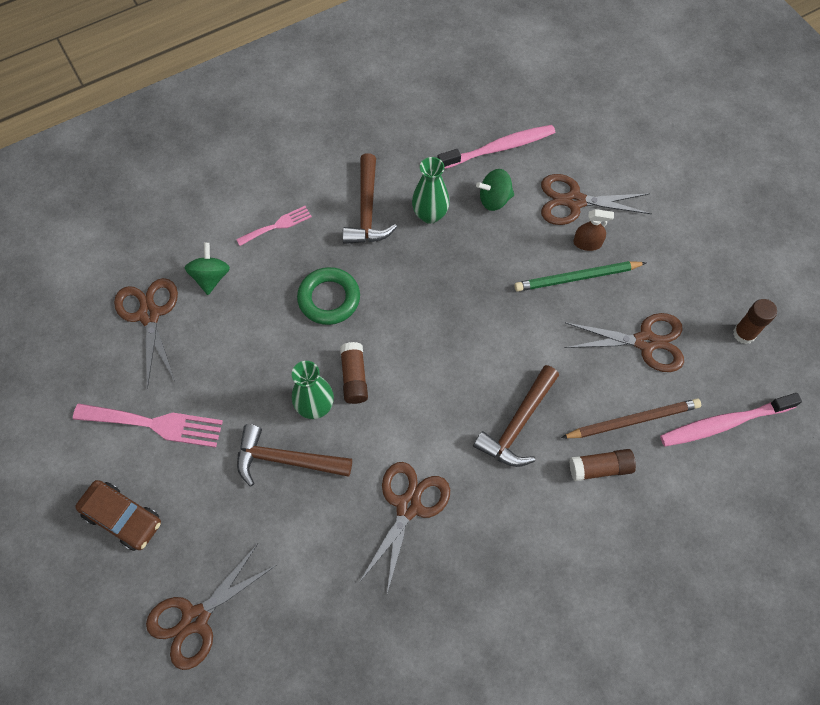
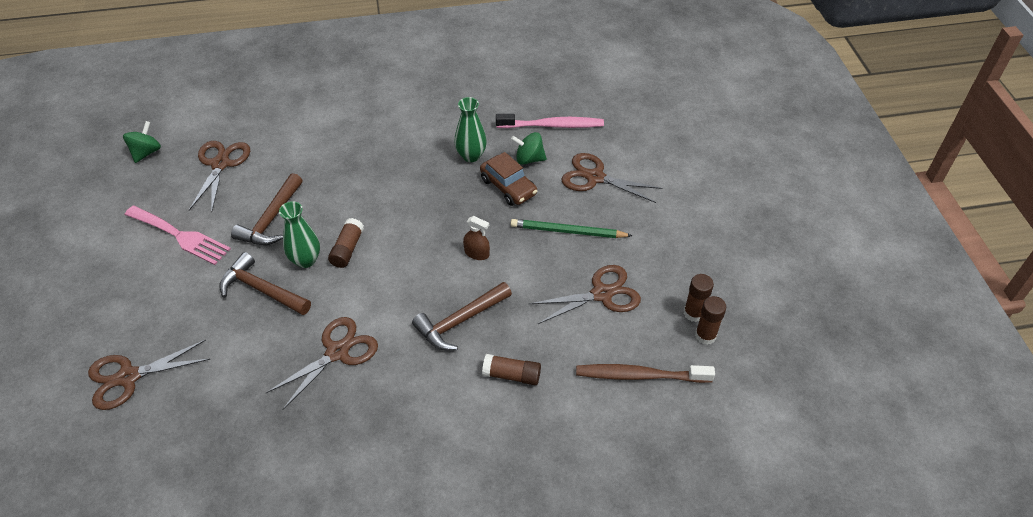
camera: 20 degrees right, 15 degrees down
brown car [75,480,161,551] -> brown car moved to [480,152,537,206]
green spinning top [185,242,230,295] -> green spinning top moved to [123,121,161,163]
pink fork [236,206,312,246] -> none
green ring [297,267,360,325] -> none
brown hammer [343,153,397,244] -> brown hammer moved to [231,173,303,245]
brown pencil [561,398,701,438] -> none
brown scissors [565,313,684,372] -> brown scissors turned 45 degrees counterclockwise [529,265,641,325]
brown spray bottle [573,209,614,251] -> brown spray bottle moved to [463,216,490,260]
pink toothbrush [660,393,802,447] -> brown toothbrush [576,364,715,383]
none -> brown glue stick [695,296,726,345]

